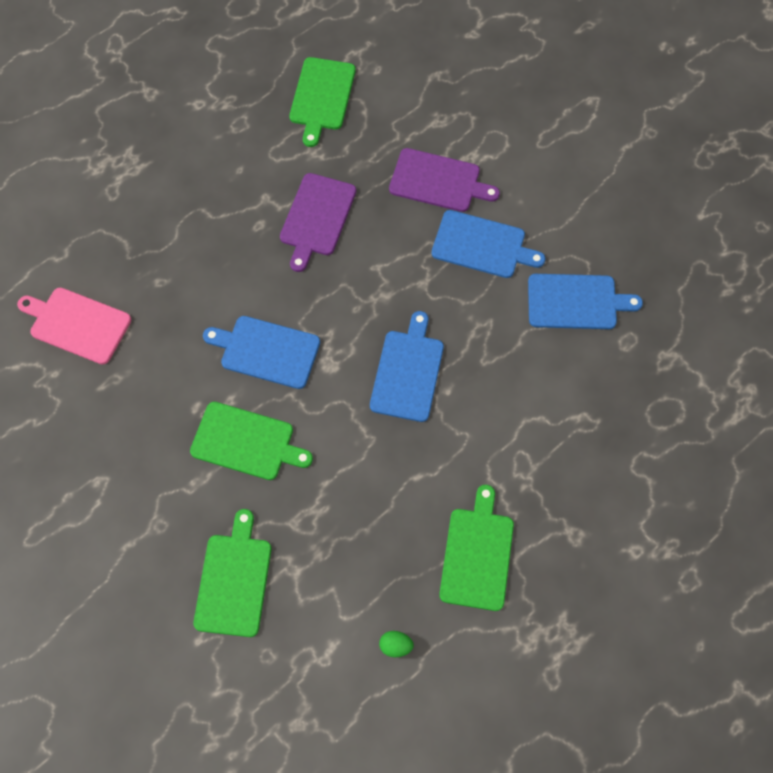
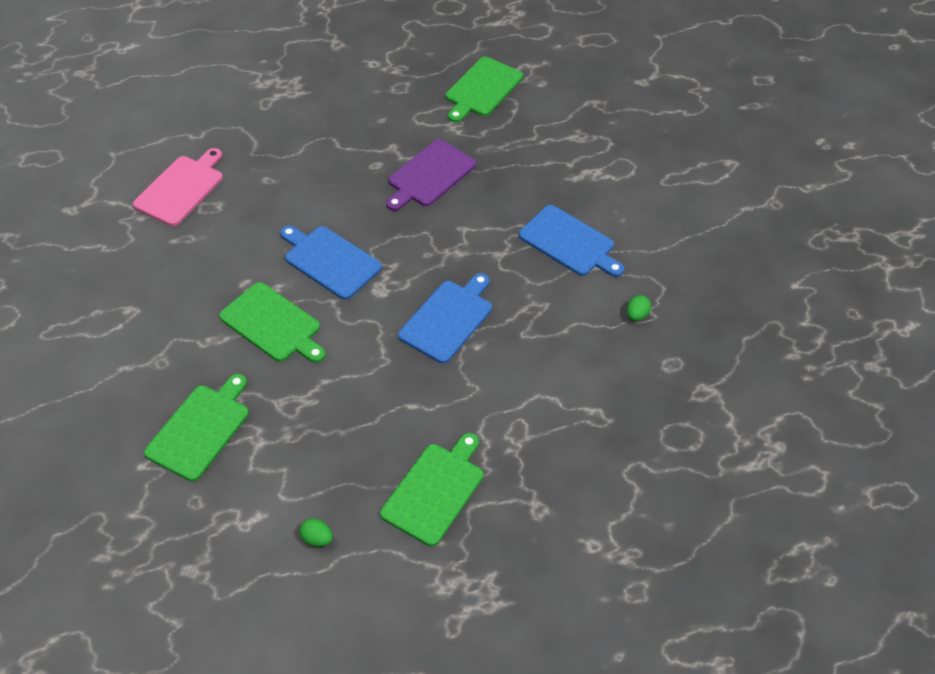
camera: 20 degrees right, 15 degrees down
pink cutting board [17,288,131,365] -> pink cutting board turned 75 degrees clockwise [133,148,223,226]
purple cutting board [389,148,500,212] -> none
blue cutting board [528,274,643,329] -> green egg [627,295,651,321]

